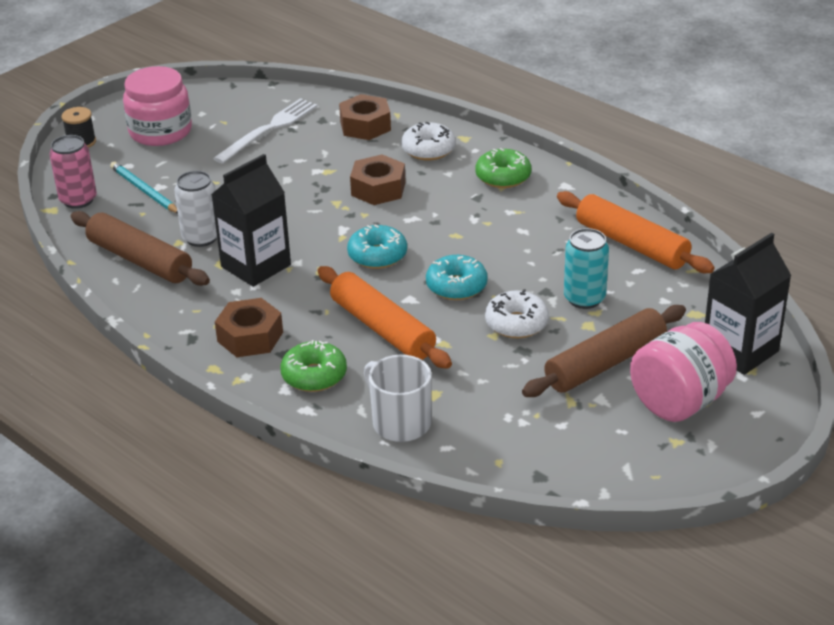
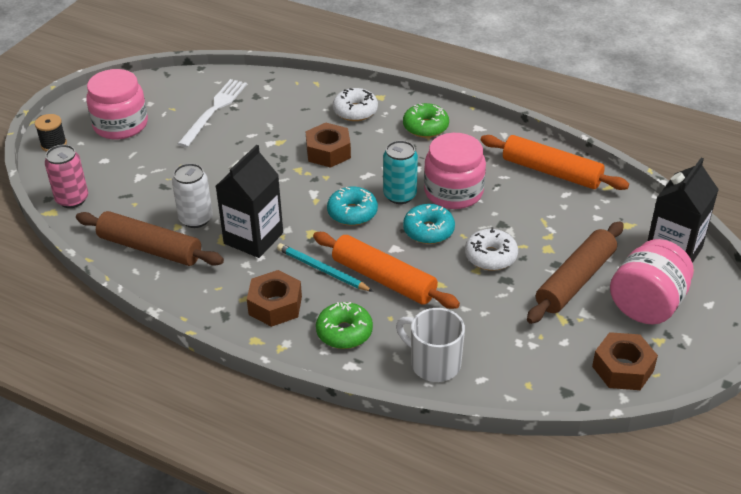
camera: 15 degrees left, 5 degrees up
turquoise pencil [110,162,178,213] -> turquoise pencil moved to [277,243,373,292]
brown nut [339,94,391,140] -> brown nut moved to [592,332,658,390]
turquoise can [564,228,609,309] -> turquoise can moved to [383,140,418,204]
none -> pink jar [424,133,486,209]

